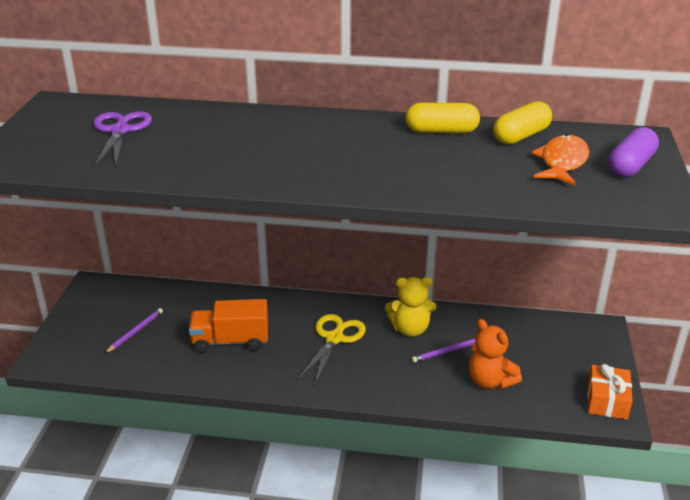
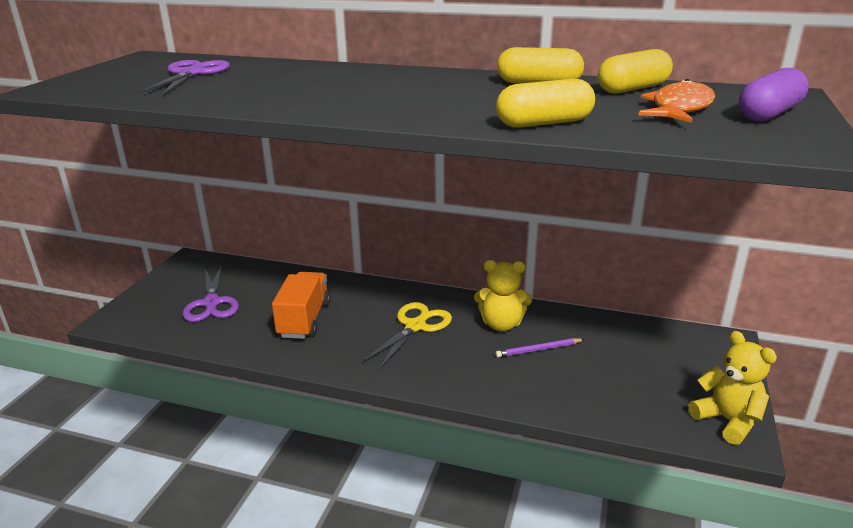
camera: 10 degrees right, 5 degrees down
purple pencil [104,308,163,354] -> purple scissors [183,265,239,322]
orange truck [189,299,268,353] -> orange truck turned 90 degrees clockwise [272,272,331,339]
orange teddy bear [469,319,522,390] -> none
orange gift [587,364,633,420] -> yellow teddy bear [688,331,777,445]
none -> yellow capsule [496,79,595,128]

